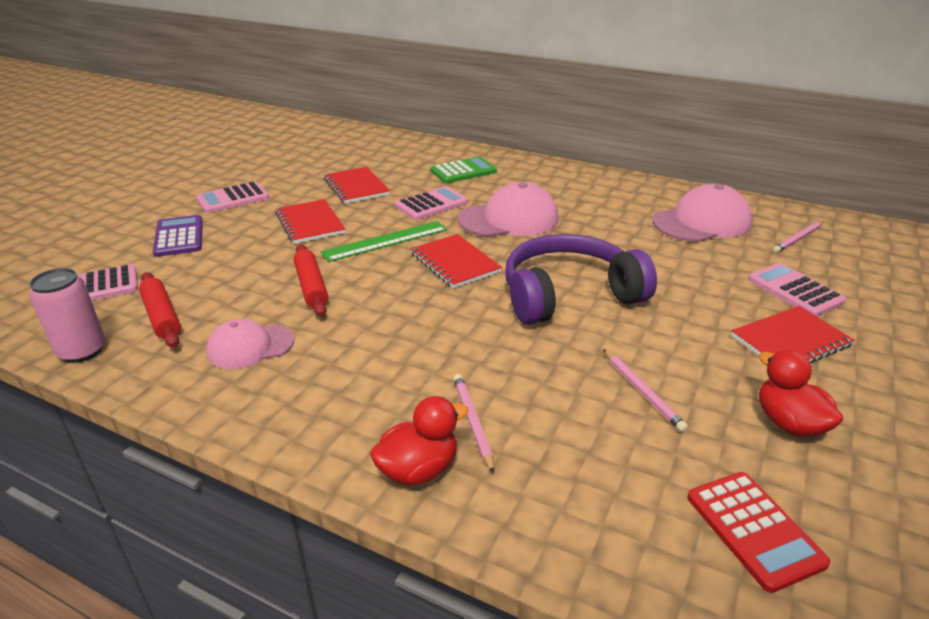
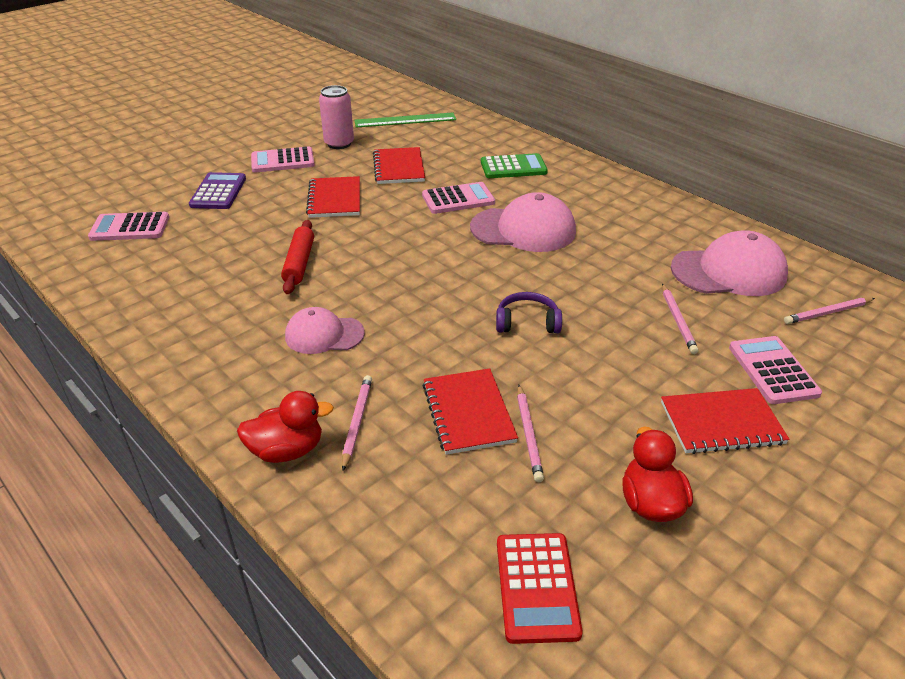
camera: 20 degrees right, 5 degrees up
pink can [29,268,106,363] -> pink can moved to [319,85,354,149]
red rolling pin [139,272,181,348] -> none
pink cap [206,319,294,369] -> pink cap moved to [285,307,365,354]
green ruler [320,221,447,262] -> green ruler moved to [354,113,456,128]
red notebook [411,234,502,289] -> red notebook moved to [422,368,518,455]
purple headphones [505,234,657,325] -> purple headphones [496,292,562,333], size x0.46
none -> pink pencil [662,284,699,354]

